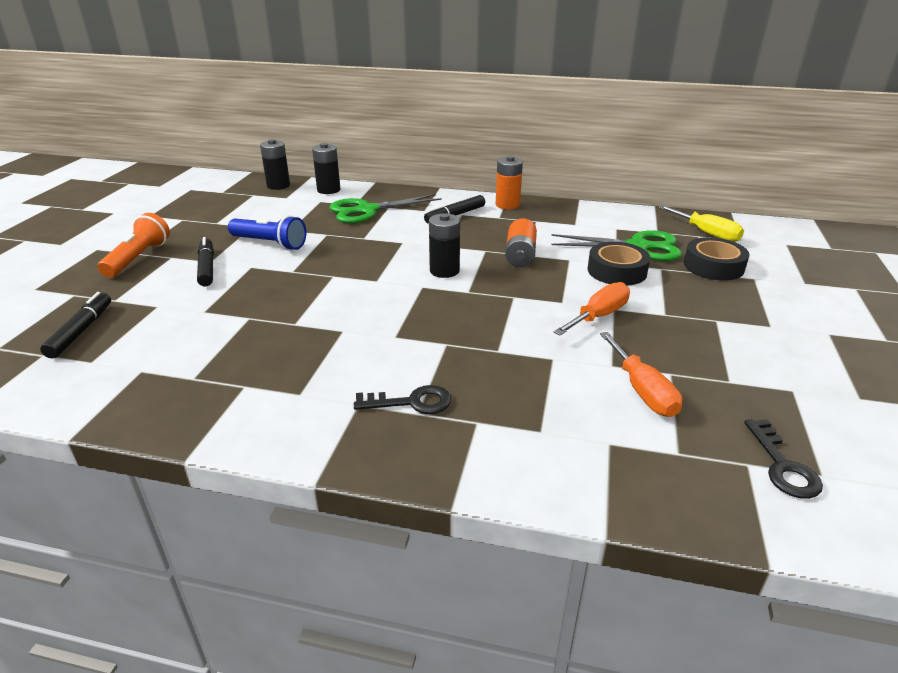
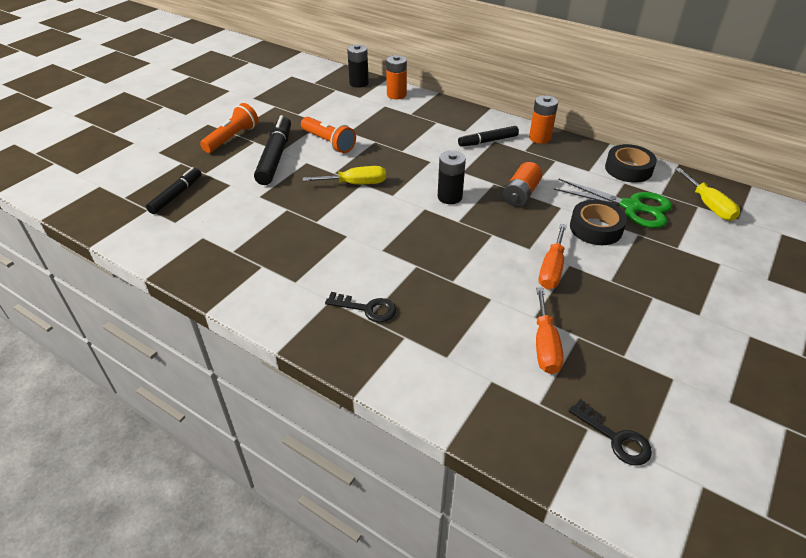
camera: 20 degrees right, 10 degrees up
black marker [197,237,214,286] -> black marker [254,115,291,185], size x1.58
blue flashlight [228,215,306,250] -> orange flashlight [301,117,356,153]
black battery [312,143,340,194] -> orange battery [386,55,407,99]
green scissors [329,194,442,223] -> none
orange screwdriver [553,282,630,335] -> orange screwdriver turned 135 degrees clockwise [539,224,567,289]
black tape [684,237,749,281] -> black tape moved to [605,144,657,183]
black key [744,419,823,499] -> black key turned 60 degrees counterclockwise [568,399,652,465]
none -> yellow screwdriver [303,166,386,184]

